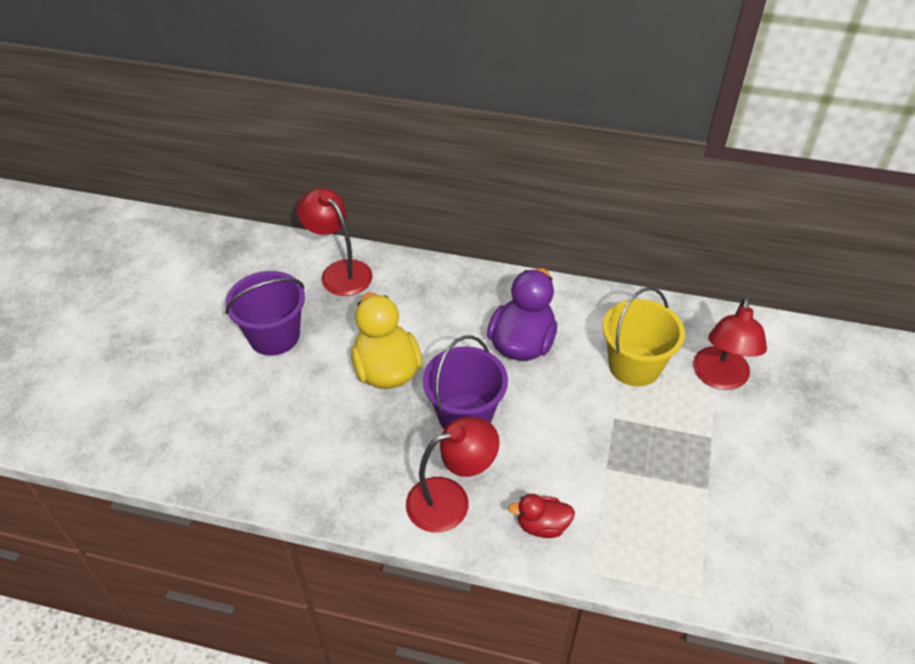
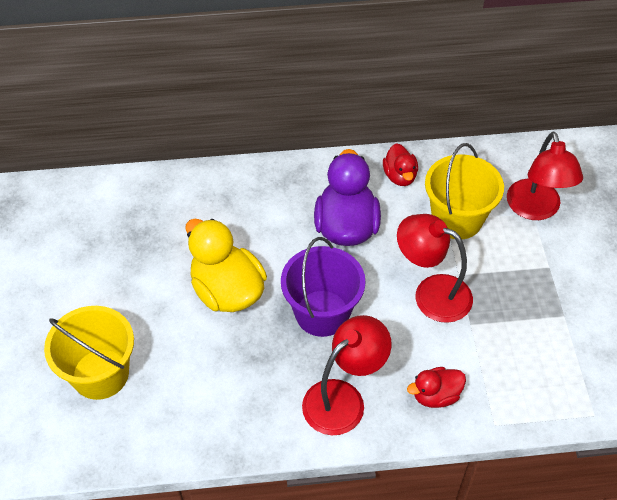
camera: 20 degrees left, 5 degrees up
purple bucket [225,271,305,356] -> none
red lamp [297,188,372,296] -> red lamp moved to [397,214,473,323]
none -> yellow bucket [44,306,134,400]
none -> red duck [383,143,418,186]

